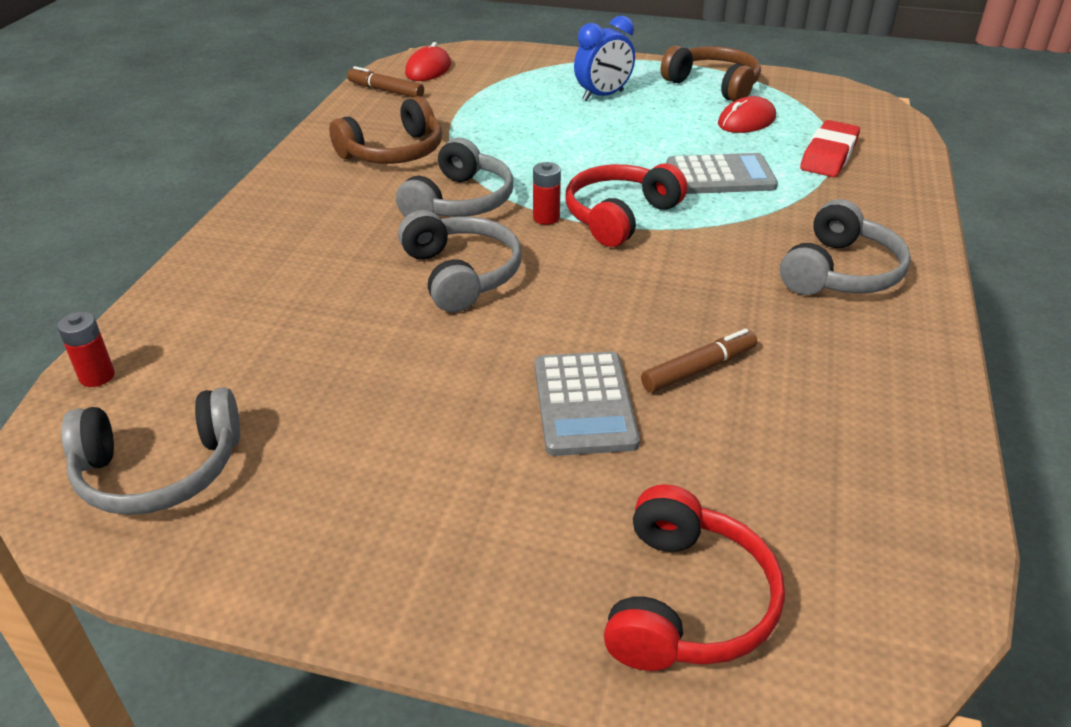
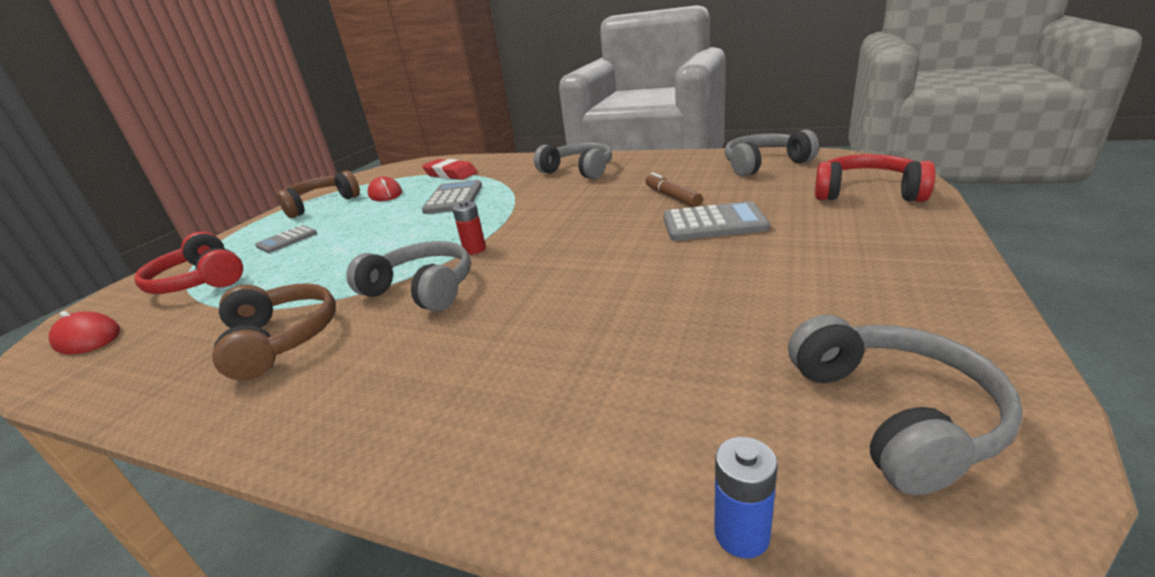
camera: 80 degrees left, 10 degrees down
red battery [57,311,115,387] -> blue battery [714,437,778,559]
brown marker [347,66,424,97] -> none
grey headphones [398,210,522,313] -> grey headphones moved to [725,130,819,177]
red headphones [565,163,687,247] -> red headphones moved to [134,232,243,294]
blue clock [574,16,635,101] -> grey calculator [255,225,317,253]

